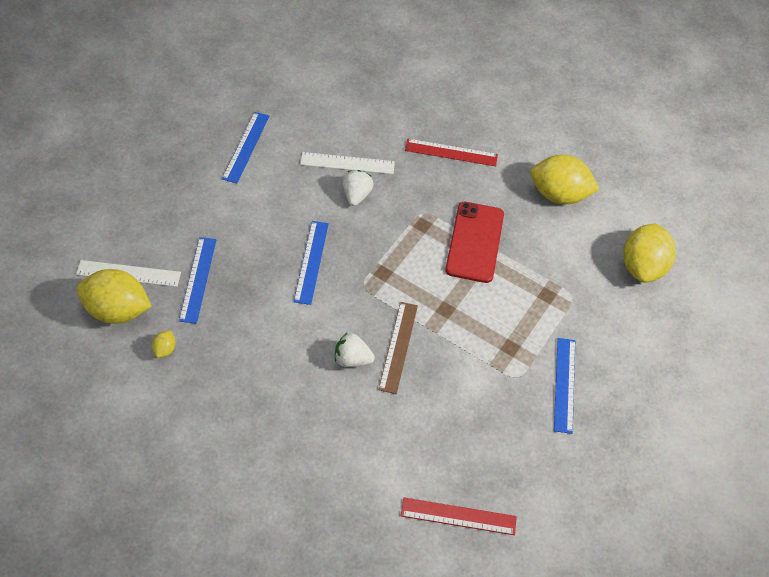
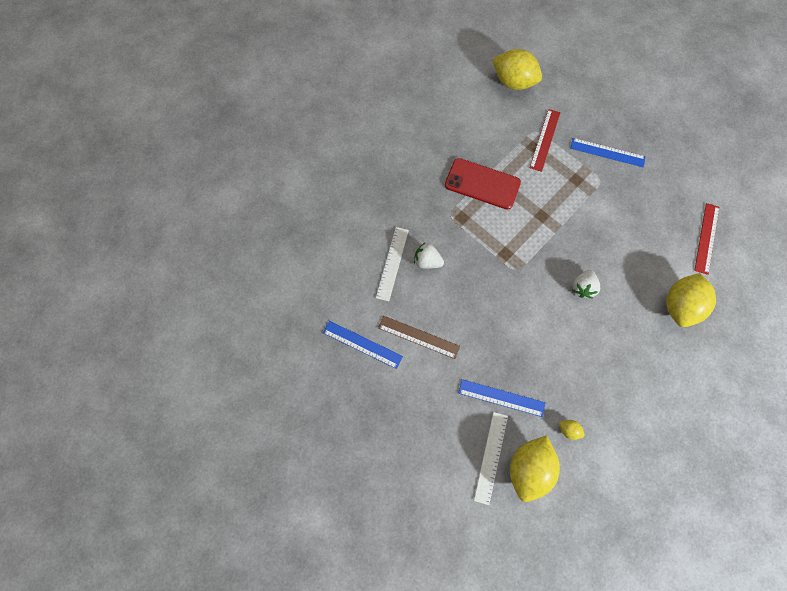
camera: 75 degrees left, 15 degrees up
blue ruler [294,221,329,305] -> none
brown ruler [378,302,418,394] -> brown ruler moved to [378,316,460,359]
red ruler [405,139,498,166] -> red ruler moved to [530,109,560,172]
yellow lemon [530,155,600,204] -> yellow lemon moved to [666,273,716,327]

